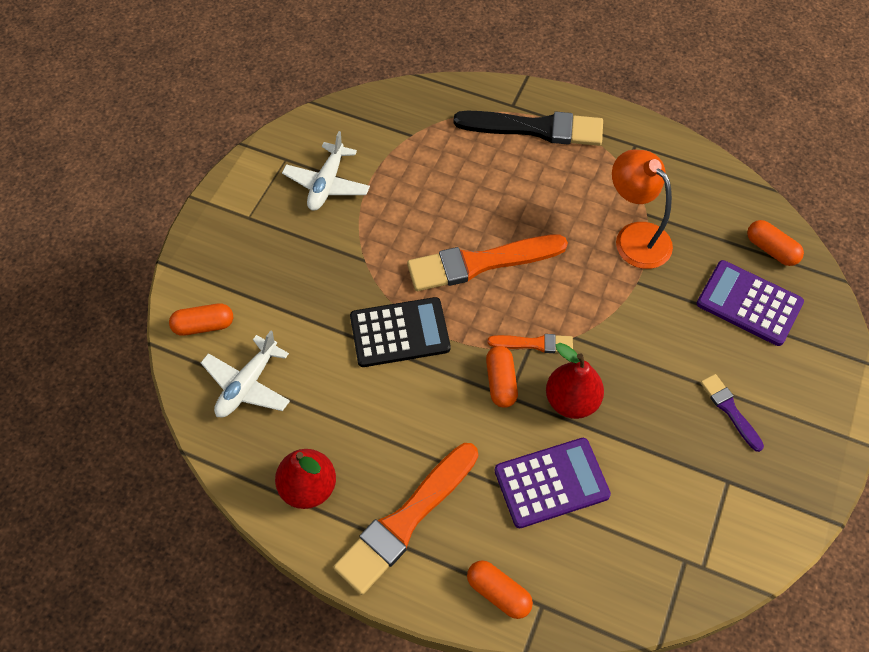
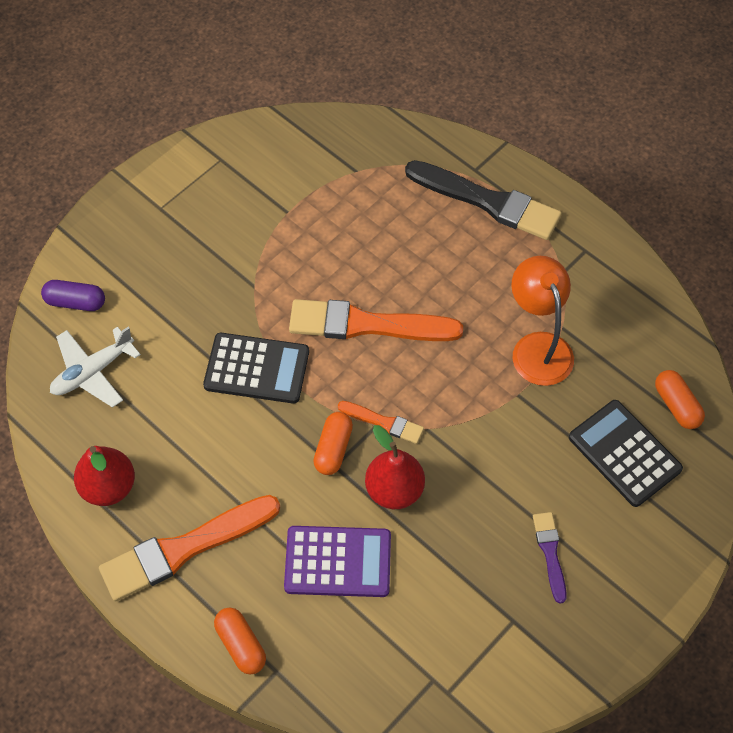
camera: 20 degrees right, 0 degrees up
orange capsule [169,303,233,336] -> purple capsule [41,280,105,311]
white plane [282,131,370,211] -> none
purple calculator [697,260,804,346] -> black calculator [569,400,683,507]

